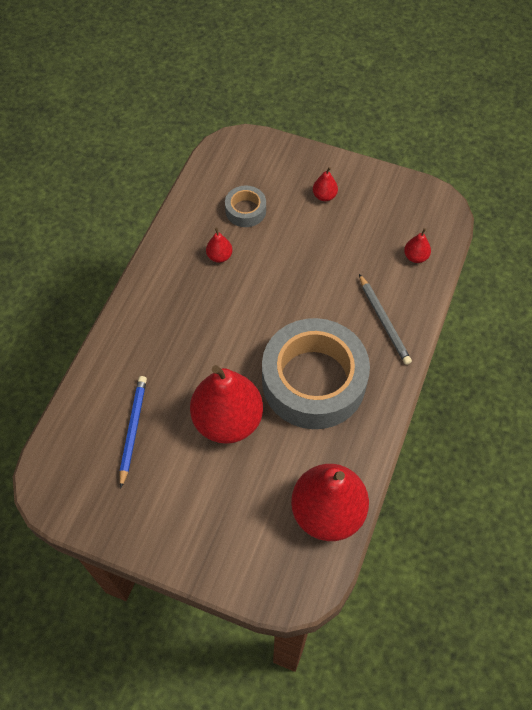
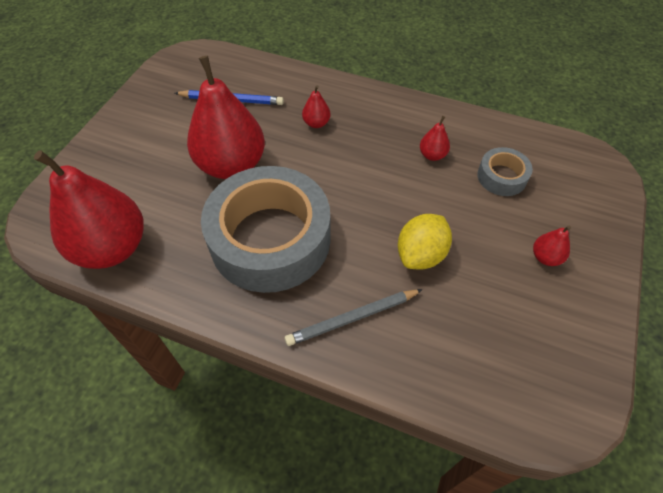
camera: 90 degrees right, 5 degrees down
red pear [404,228,431,263] -> red pear moved to [302,85,331,128]
none -> yellow lemon [398,214,452,269]

